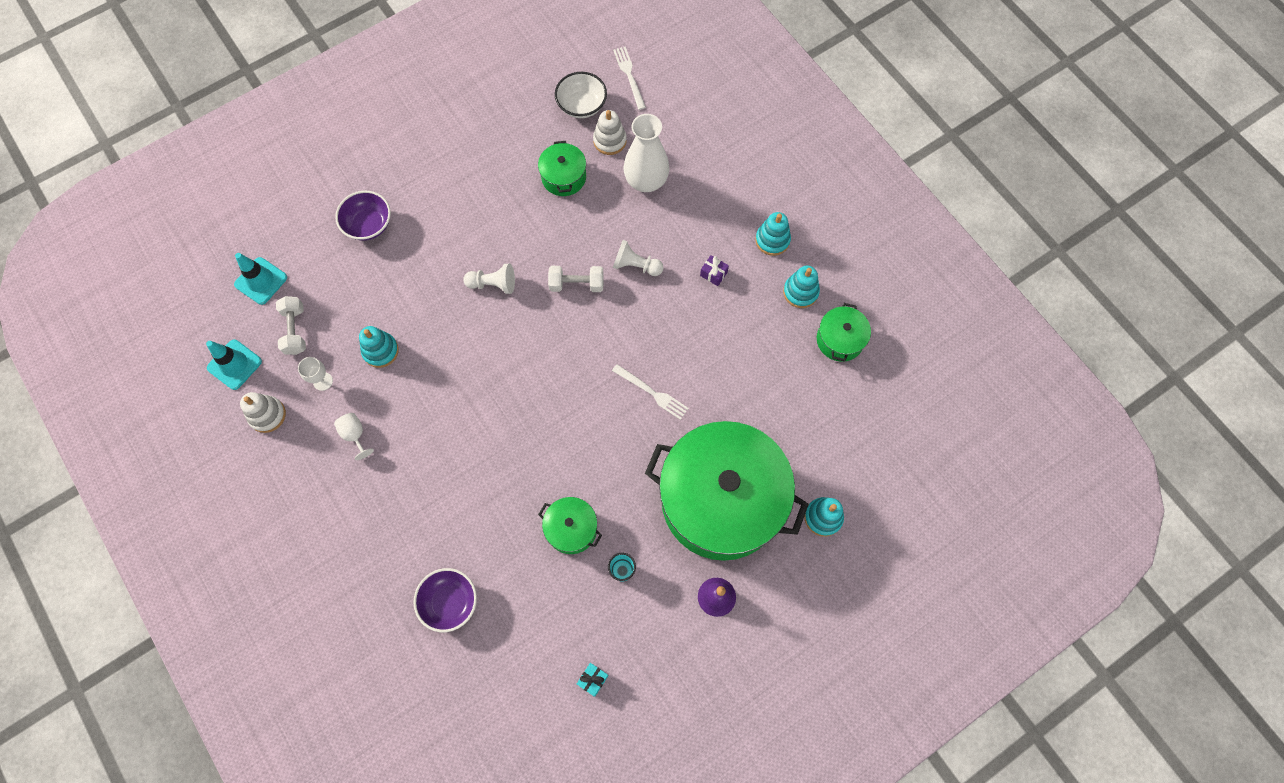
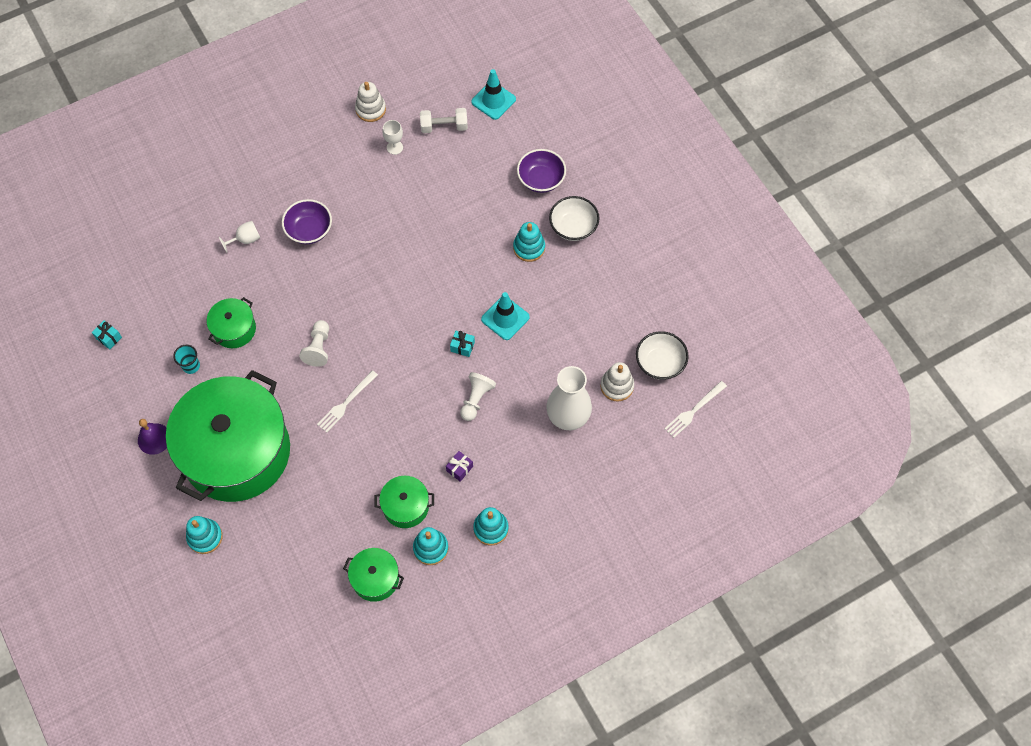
camera: 95 degrees right, 5 degrees down
turquoise traffic cone [206,339,262,390] -> turquoise traffic cone moved to [481,292,530,340]
white goblet [334,413,374,460] -> white goblet moved to [219,221,260,252]
turquoise stacking toy [359,326,399,368] -> turquoise stacking toy moved to [513,222,545,262]
purple bowl [413,568,477,632] -> purple bowl moved to [282,199,332,244]
white pawn [463,264,515,294] -> white pawn moved to [299,320,329,367]
green pot [538,141,586,196] -> green pot moved to [374,476,434,528]
white dumbbell [548,266,604,292] -> turquoise gift [450,331,475,357]
white fork [613,47,646,110] -> white fork turned 150 degrees clockwise [664,381,727,438]
none -> white bowl [549,196,600,241]

